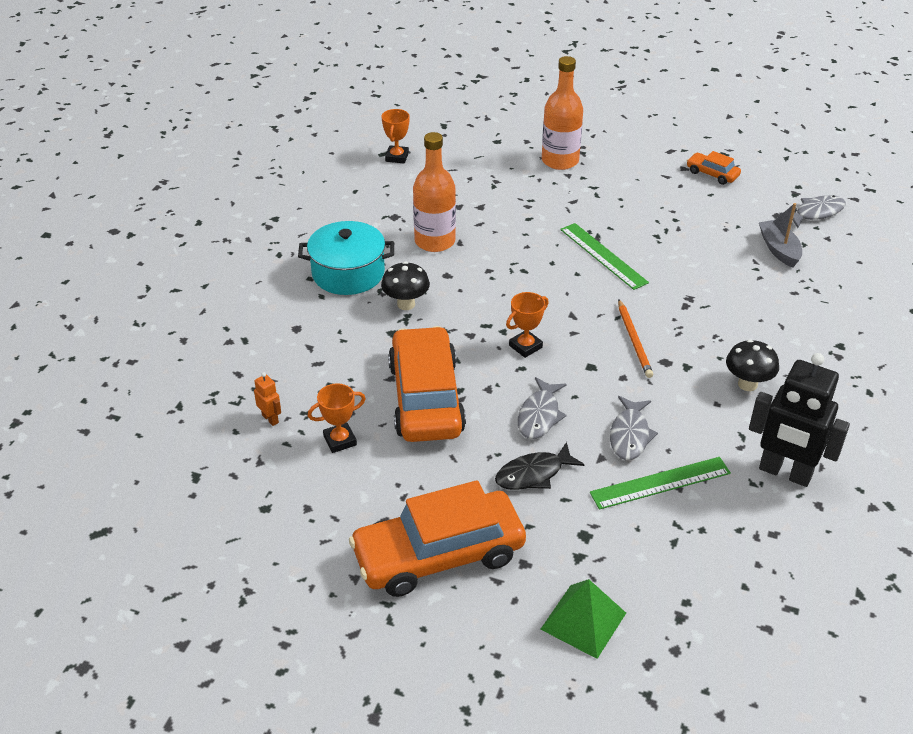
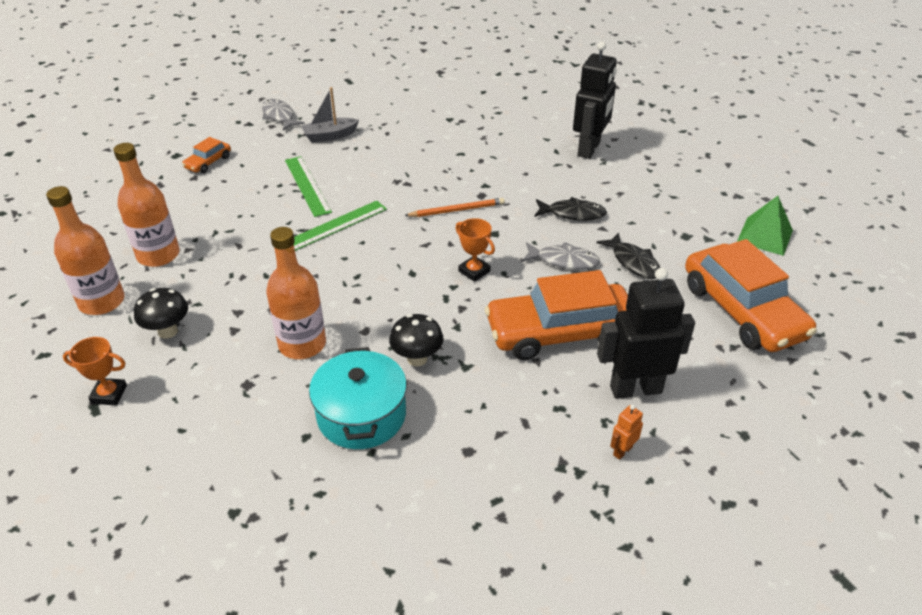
camera: 95 degrees left, 0 degrees up
orange trophy [308,383,366,453] -> black robot [597,268,695,399]
green ruler [590,457,731,510] -> green ruler moved to [285,156,332,217]
grey fish [610,396,658,460] -> black fish [534,197,607,221]
black mushroom [726,339,779,391] -> black mushroom moved to [134,288,188,339]
none -> orange bottle [46,186,125,315]

